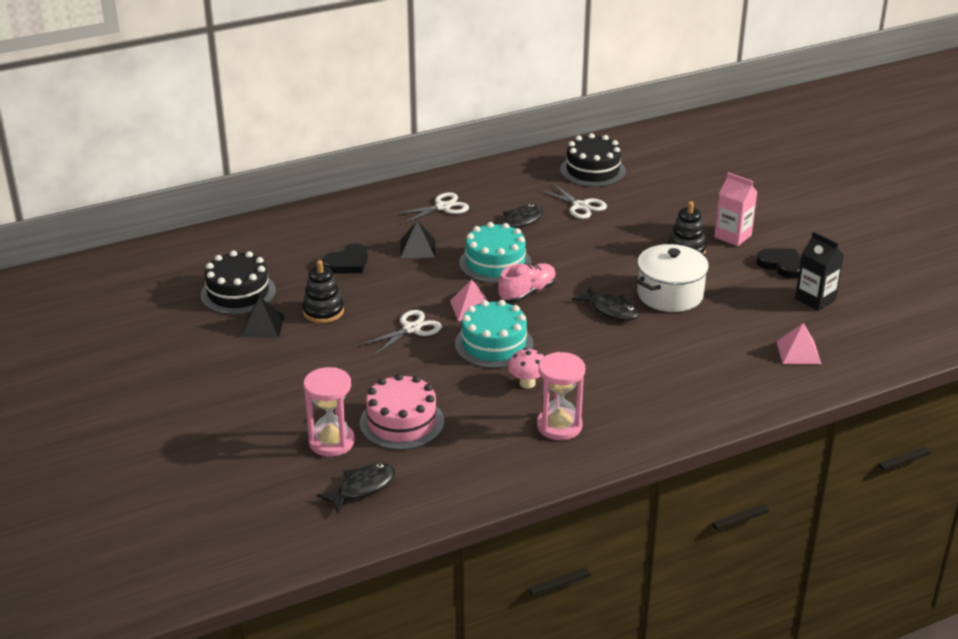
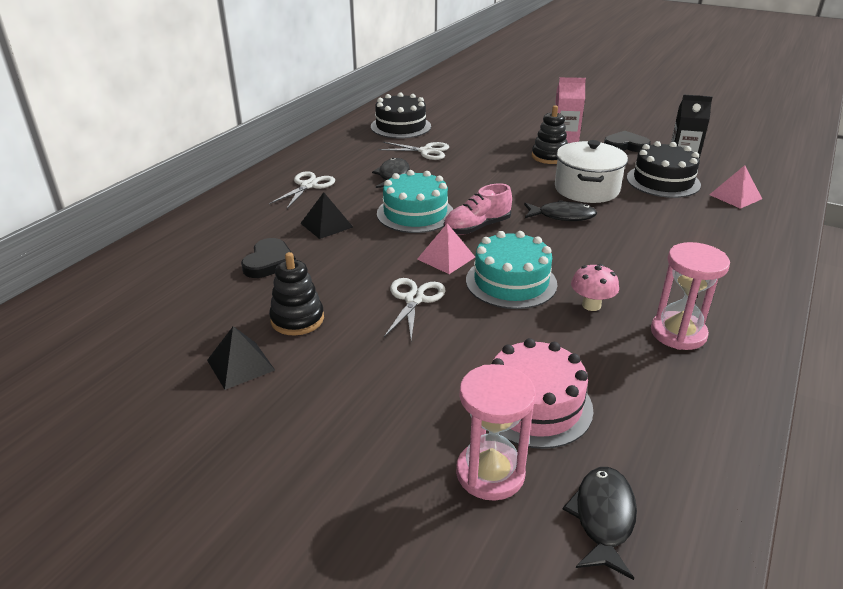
camera: 35 degrees left, 0 degrees up
black cake [201,250,276,315] -> black cake moved to [627,141,701,198]
pink shoe [498,263,556,303] -> pink shoe turned 135 degrees counterclockwise [443,183,512,235]

